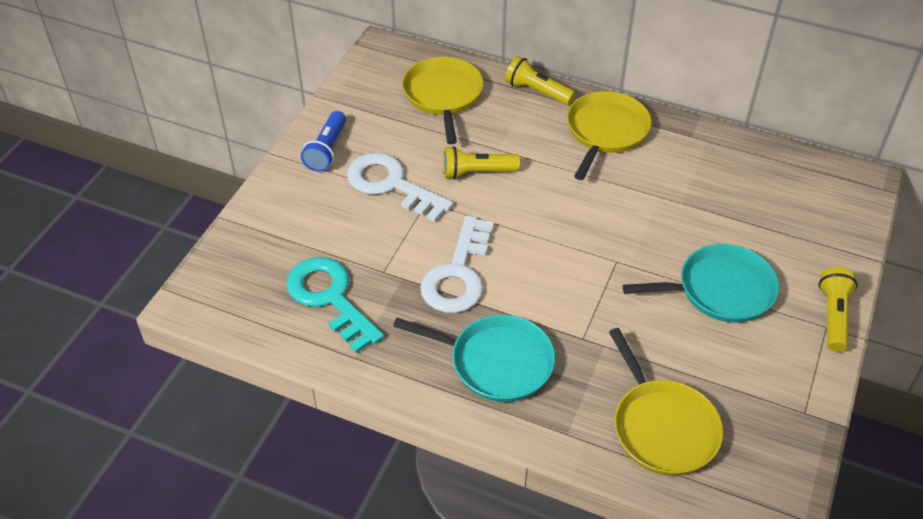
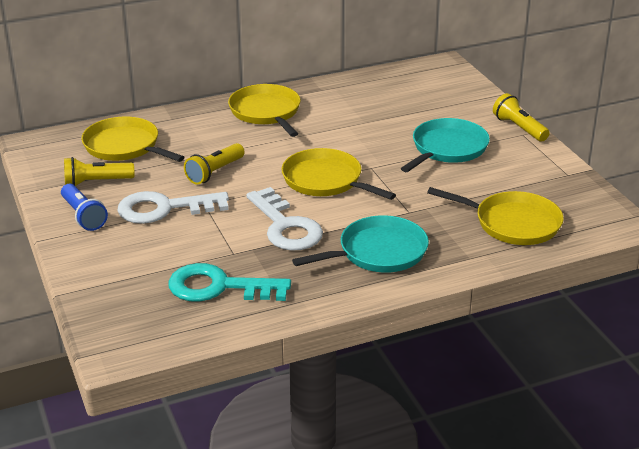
camera: 45 degrees left, 15 degrees down
yellow flashlight [505,56,575,105] -> yellow flashlight moved to [64,157,134,186]
none -> yellow pan [281,148,396,200]

